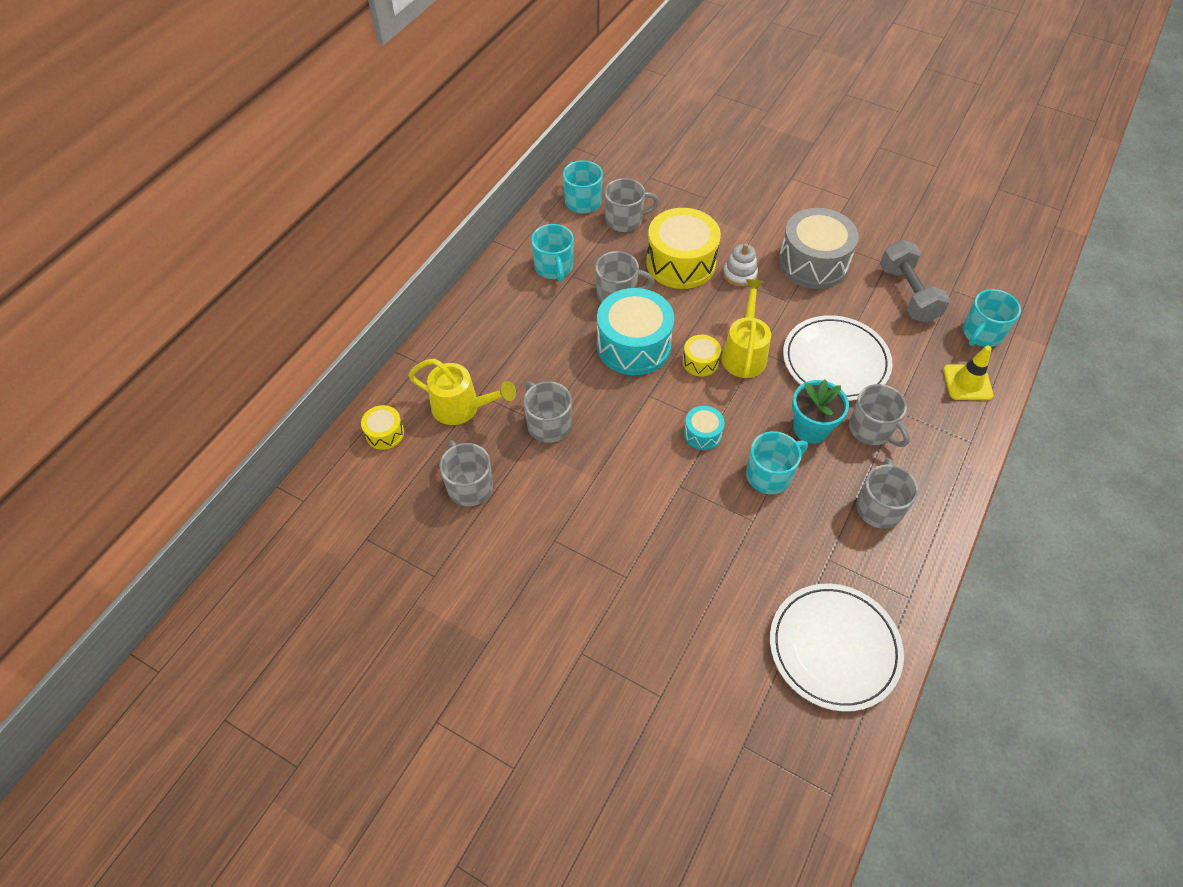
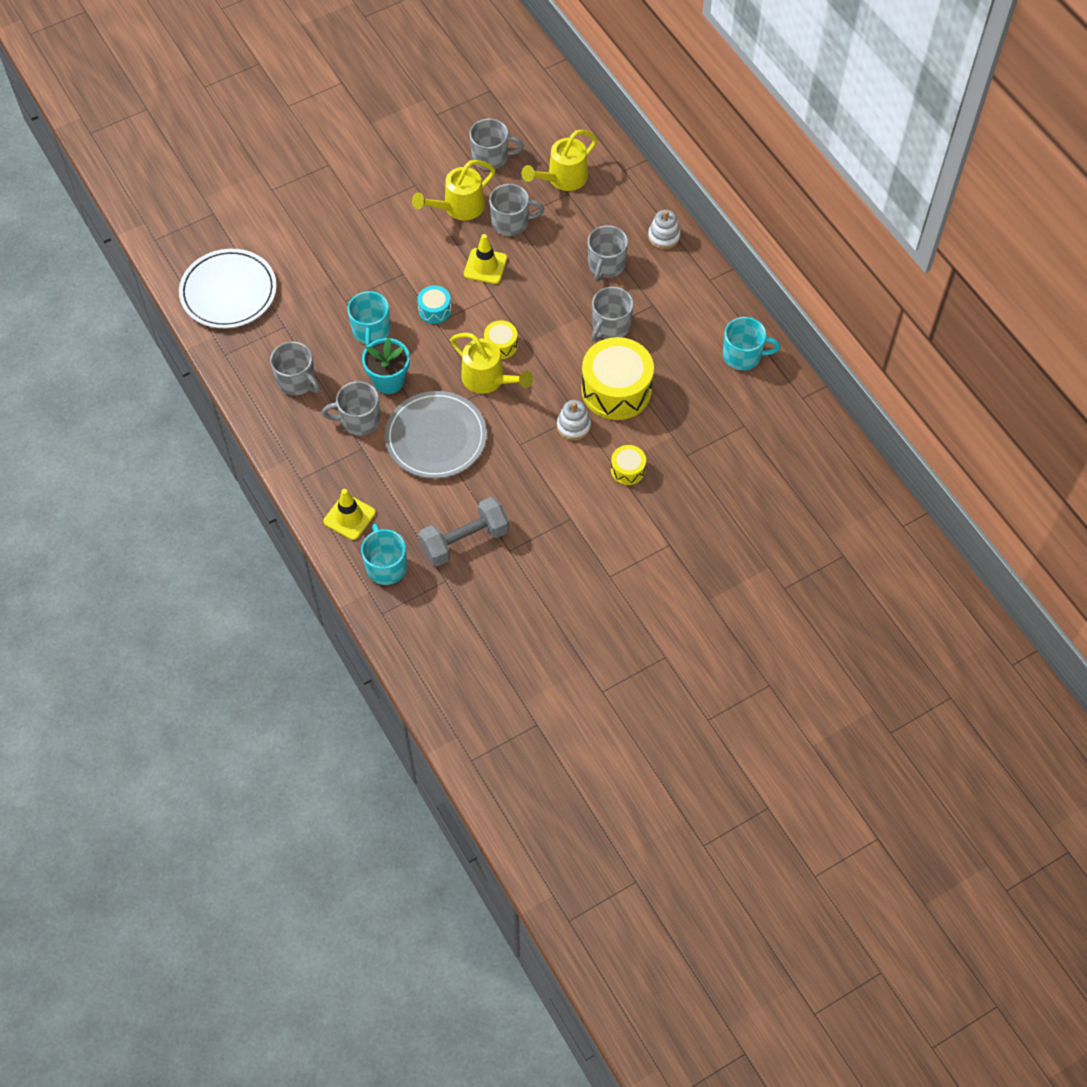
camera: 120 degrees right, 5 degrees up
yellow drum [361,405,404,450] -> yellow drum moved to [611,445,646,485]
turquoise mug [531,224,574,282] -> none
turquoise drum [597,288,674,375] -> none
grey mug [604,178,659,232] -> grey mug moved to [588,225,628,282]
grey drum [778,208,859,289] -> none
white plate [783,315,892,401] -> grey plate [385,391,487,479]
grey dumbbell [880,240,950,323] -> grey dumbbell turned 45 degrees counterclockwise [419,497,509,567]
none -> yellow watering can [412,160,495,221]
none -> yellow traffic cone [464,234,507,284]
none -> white stacking toy [648,210,681,249]

